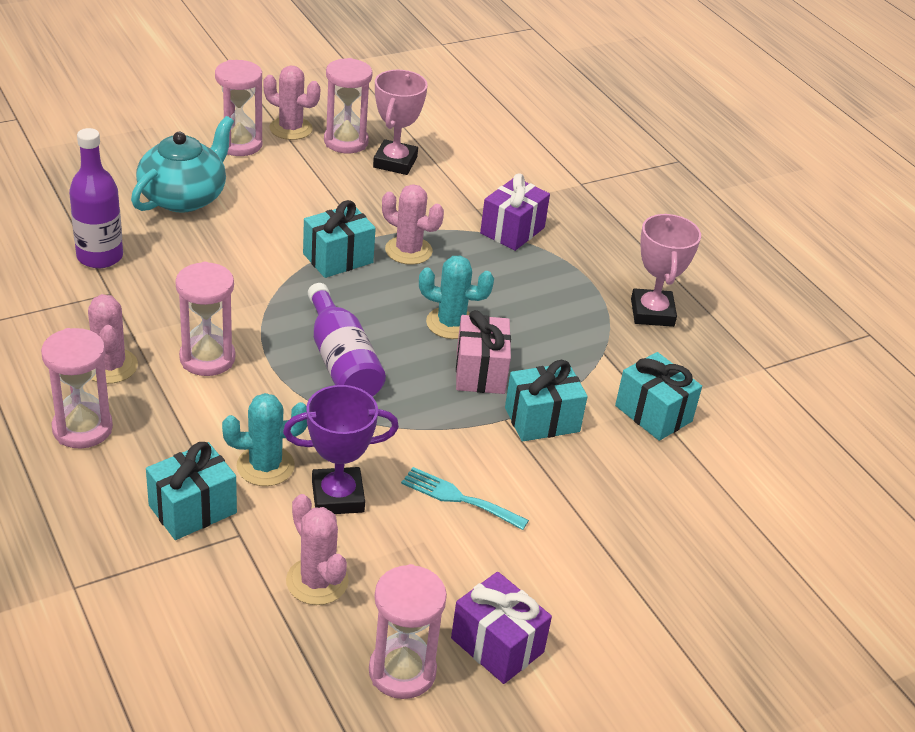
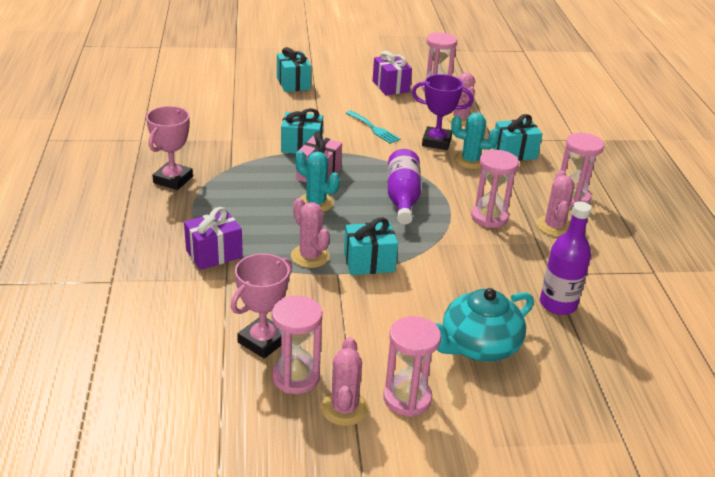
camera: 155 degrees left, 5 degrees down
pink cactus [263,65,320,140] -> pink cactus turned 45 degrees clockwise [321,337,369,426]
turquoise gift [615,352,702,441] -> turquoise gift moved to [277,47,311,92]

